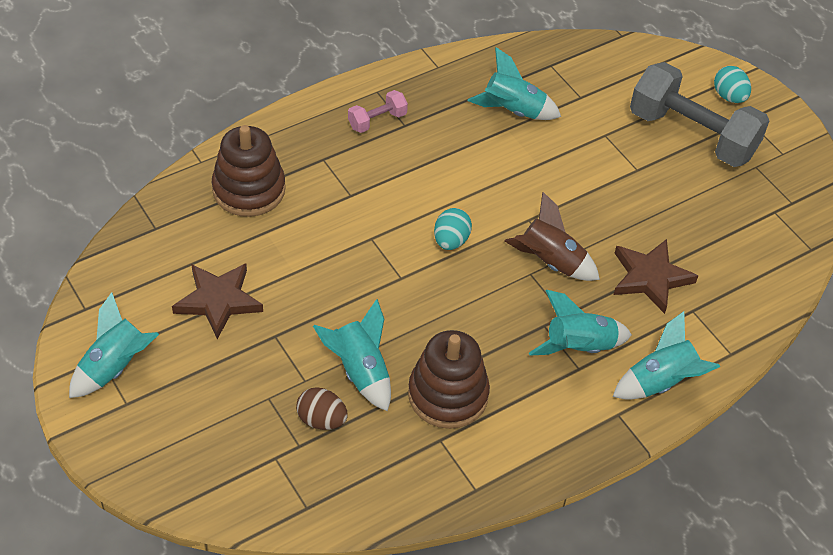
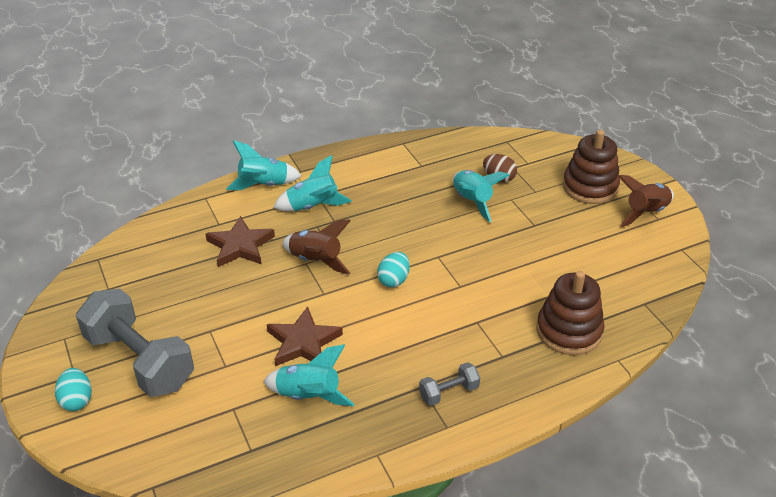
camera: 170 degrees left, 10 degrees down
turquoise rocket [69,292,159,398] -> brown rocket [618,175,674,227]
brown star [172,263,263,339] -> brown star moved to [267,306,343,366]
pink dumbbell [348,90,408,133] -> grey dumbbell [419,362,480,406]
brown stacking toy [408,330,490,429] -> brown stacking toy moved to [563,130,620,204]

